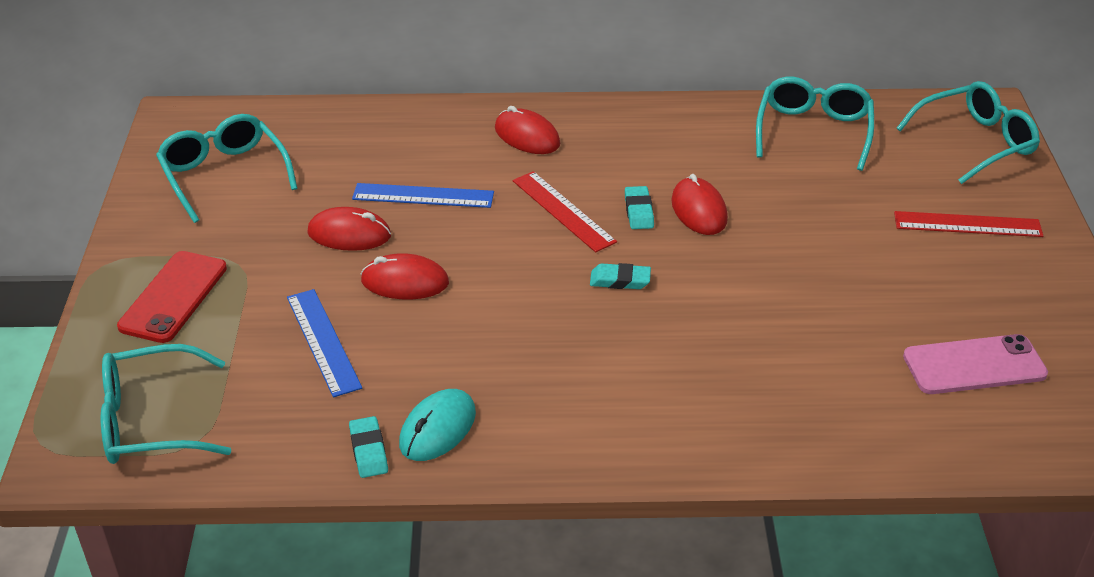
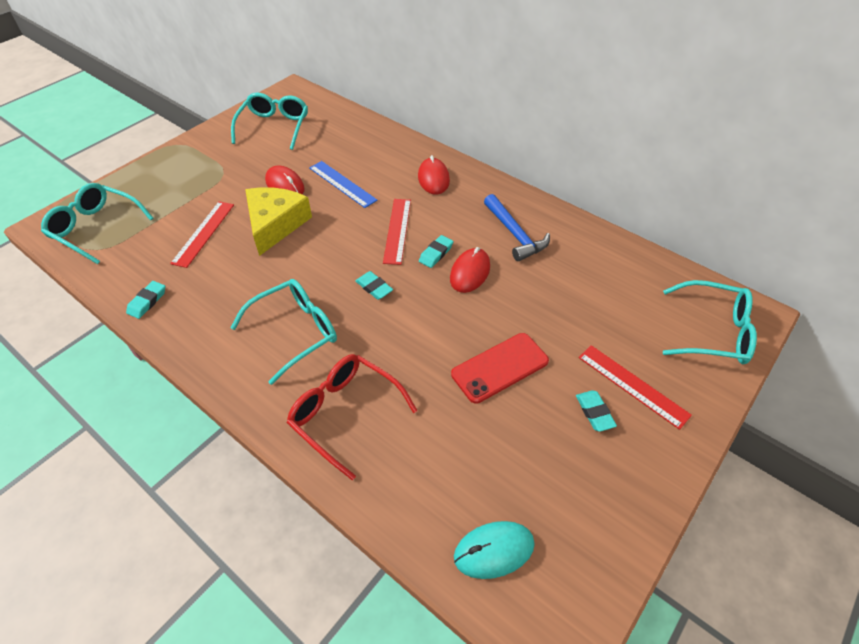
camera: 40 degrees right, 10 degrees up
red phone [117,251,227,343] -> red phone moved to [451,333,549,404]
blue ruler [287,289,362,397] -> red ruler [170,201,234,268]
red mouse [360,253,449,300] -> yellow cheese [245,187,312,256]
turquoise mouse [399,389,476,461] -> turquoise mouse moved to [454,521,535,579]
turquoise glasses [756,77,874,171] -> turquoise glasses moved to [230,279,337,385]
pink phone [903,334,1048,394] -> none
none -> red glasses [287,354,417,480]
none -> blue hammer [484,194,550,261]
none -> turquoise eraser [576,390,617,432]

